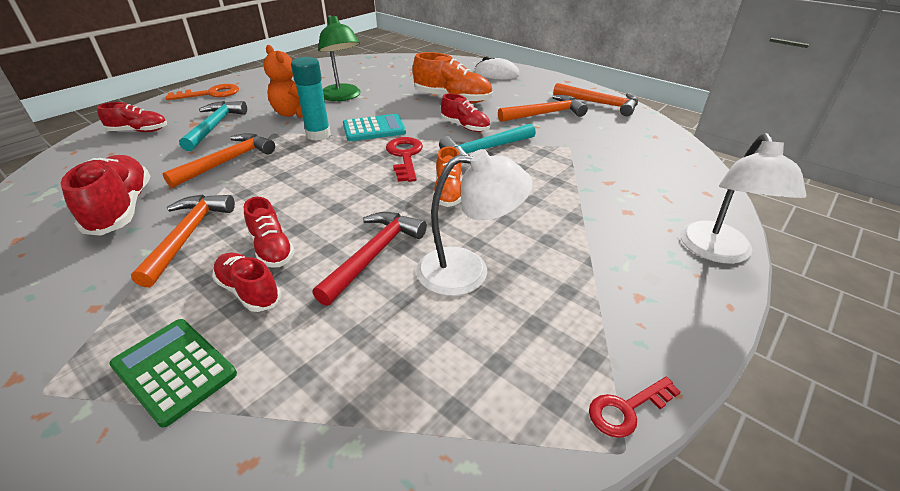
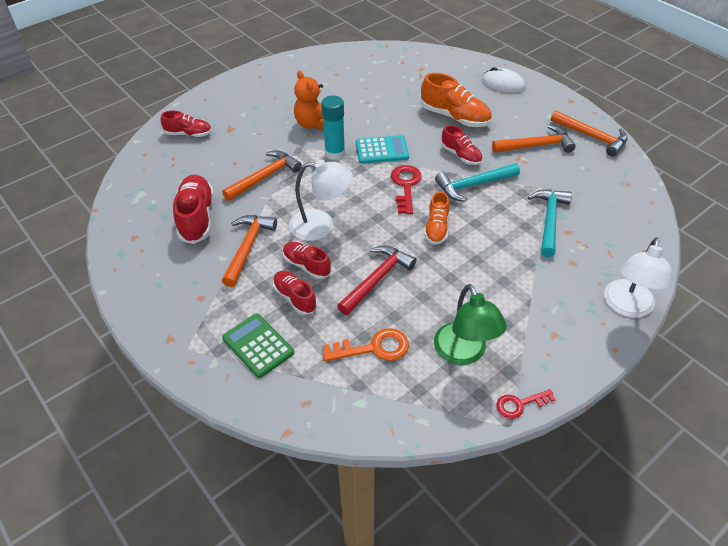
camera: 10 degrees right, 10 degrees up
orange key [166,84,239,100] -> orange key moved to [323,328,409,361]
turquoise hammer [179,101,247,151] -> turquoise hammer moved to [527,189,572,257]
red shoe [244,197,295,268] -> red shoe turned 150 degrees clockwise [283,242,331,279]
green lamp [318,15,361,101] -> green lamp moved to [434,284,507,365]
white lamp [416,149,533,296] -> white lamp moved to [289,159,353,241]

